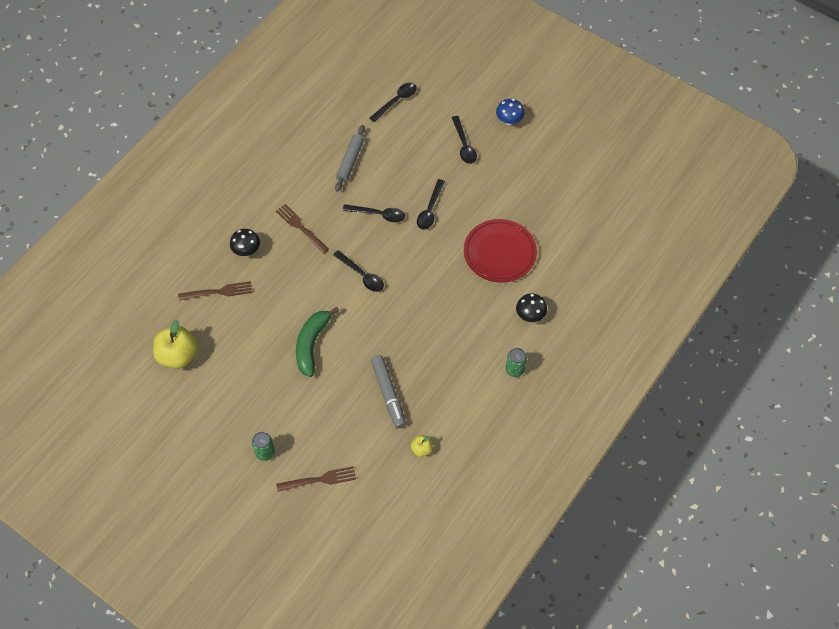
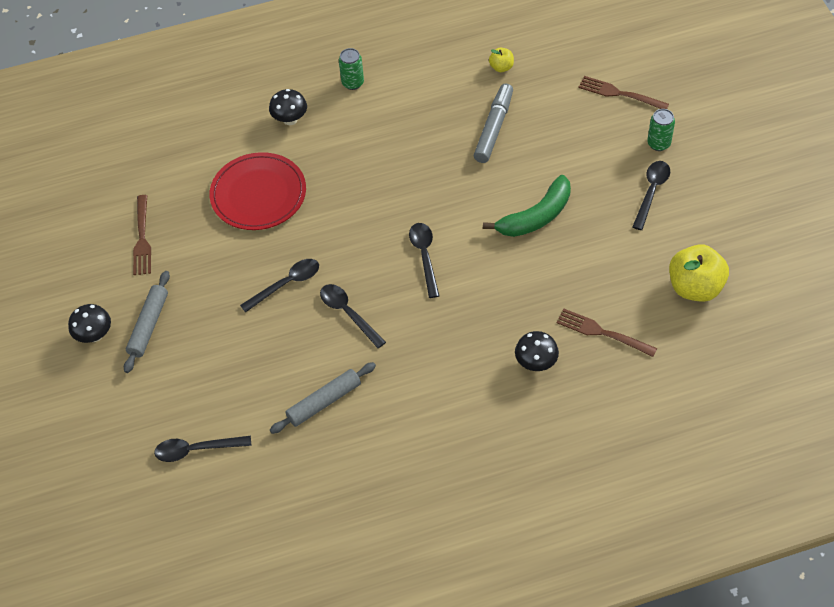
camera: 140 degrees left, 5 degrees down
brown fork [276,204,329,254] -> brown fork moved to [133,195,151,275]
black spoon [452,116,477,164] -> black spoon moved to [633,161,670,230]
blue mushroom [496,99,524,125] -> black mushroom [68,304,111,343]
none -> grey rolling pin [124,271,170,373]

